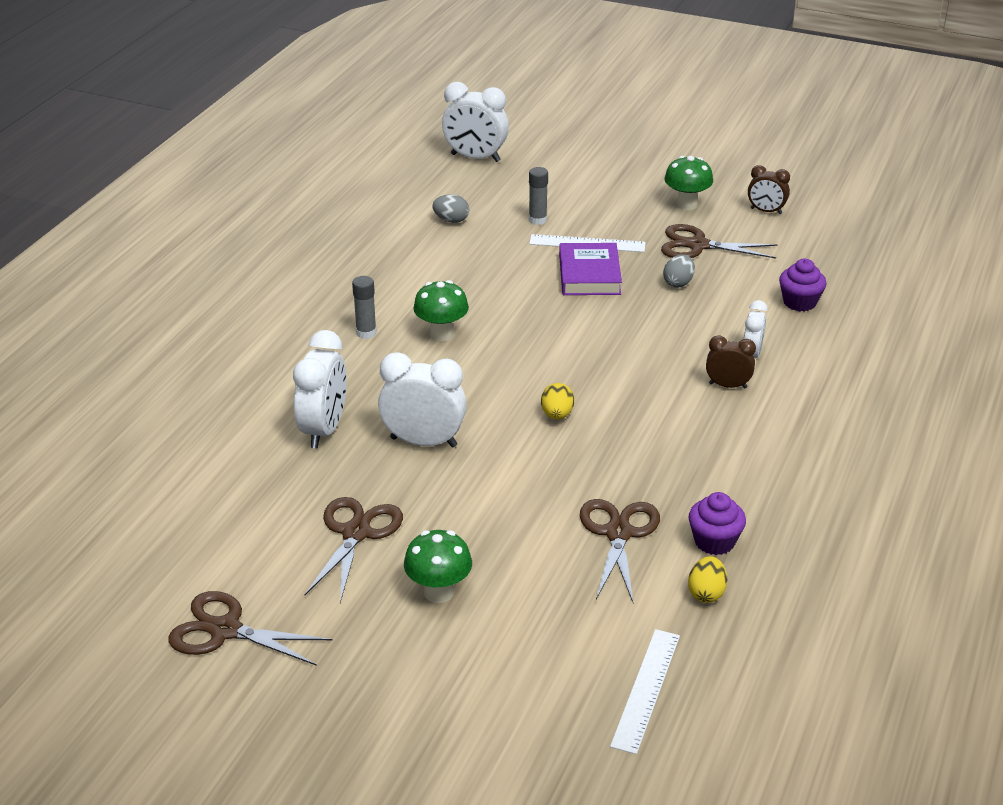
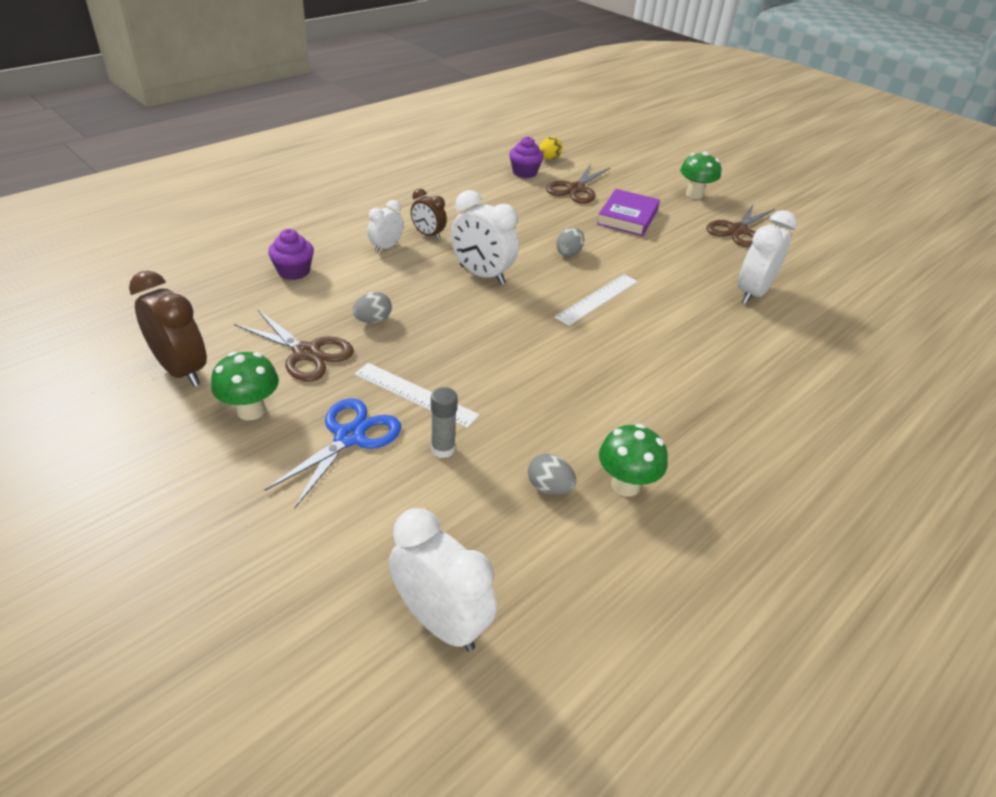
camera: 160 degrees left, 5 degrees up
brown scissors [168,591,333,666] -> none
grey glue stick [352,276,376,339] -> none
white clock [378,352,467,448] -> white clock moved to [451,190,519,284]
green mushroom [413,280,469,341] -> green mushroom moved to [599,424,668,497]
yellow egg [541,383,574,419] -> grey egg [556,227,584,257]
purple book [559,243,622,295] -> purple book moved to [597,189,660,236]
white ruler [610,629,680,754] -> white ruler moved to [555,274,638,326]
brown clock [748,165,790,214] -> brown clock [129,271,207,387], size x1.71
none -> blue scissors [265,398,401,509]

